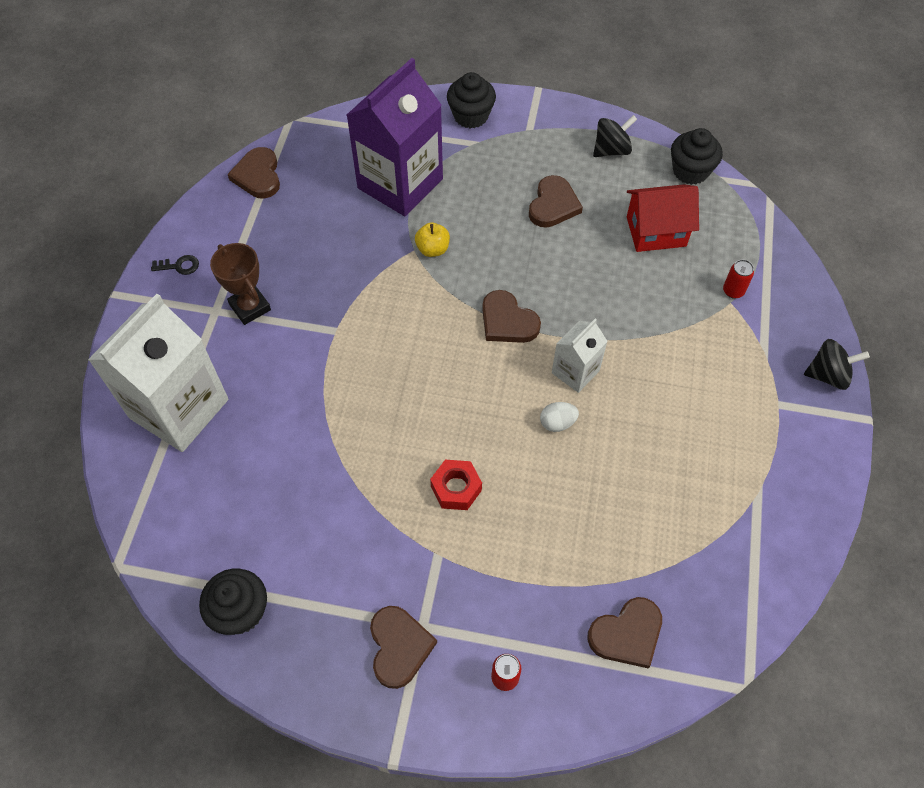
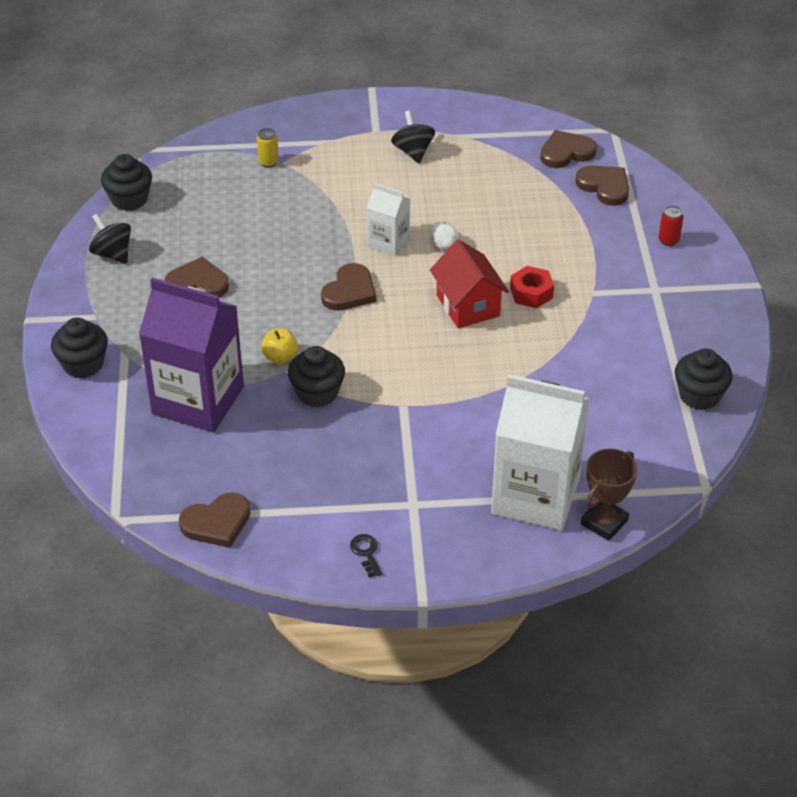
camera: 105 degrees left, 15 degrees down
brown trophy [210,243,271,325] -> brown trophy moved to [581,449,637,541]
brown heart [370,606,437,689] -> brown heart moved to [540,130,597,168]
red house [627,184,699,252] -> red house moved to [430,240,509,328]
red can [723,260,754,299] -> yellow can [257,128,279,167]
black spinning top [804,339,870,390] -> black spinning top moved to [391,110,435,163]
none -> black cupcake [288,346,345,408]

